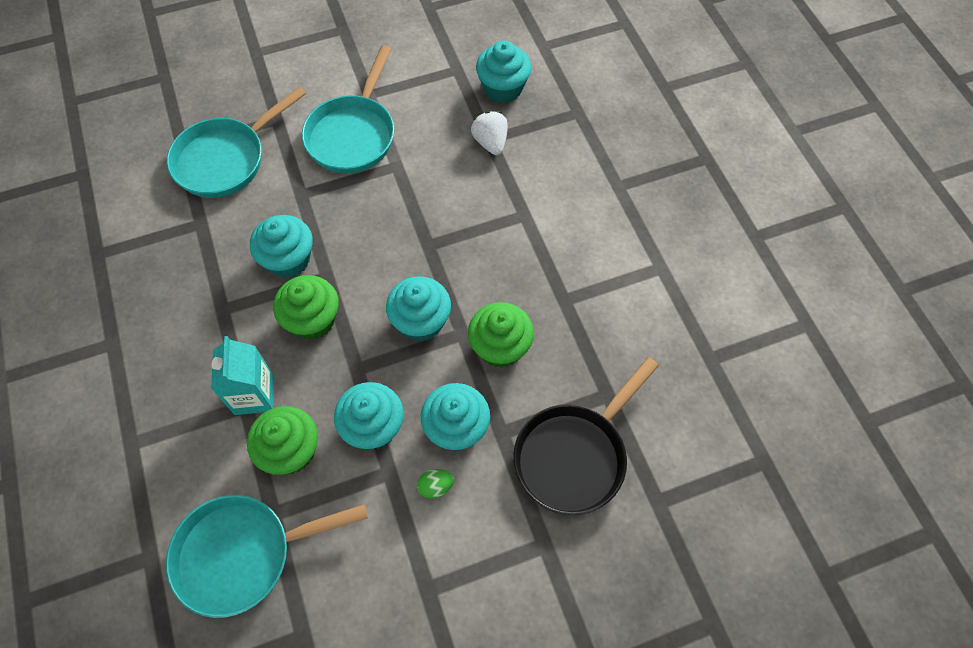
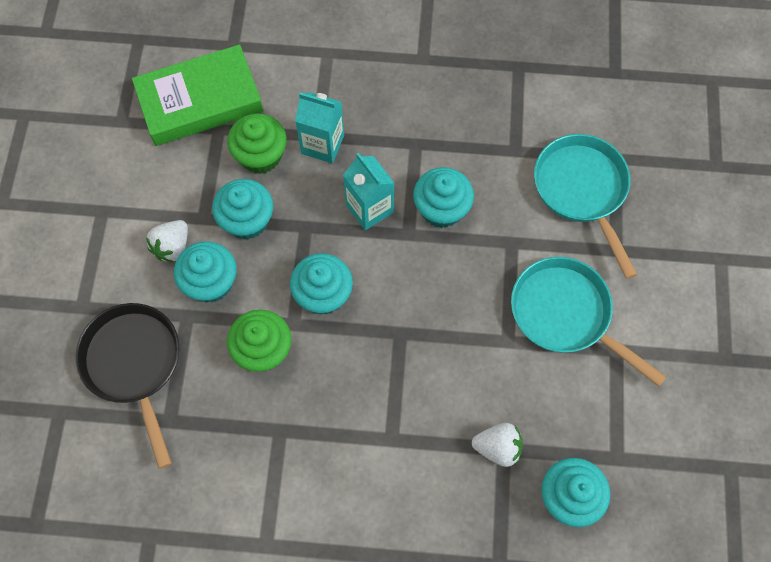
camera: 115 degrees right, 5 degrees up
turquoise pan [166,495,368,618] -> green book [132,45,263,146]
green cupcake [273,275,339,340] -> turquoise carton [343,153,395,230]
green egg [417,469,454,499] -> white strawberry [146,220,188,263]

